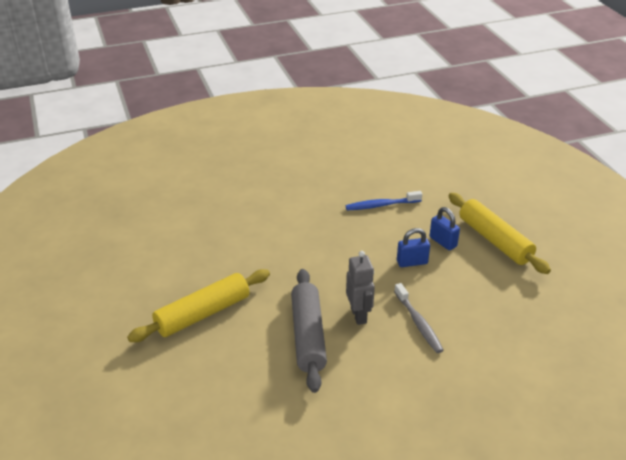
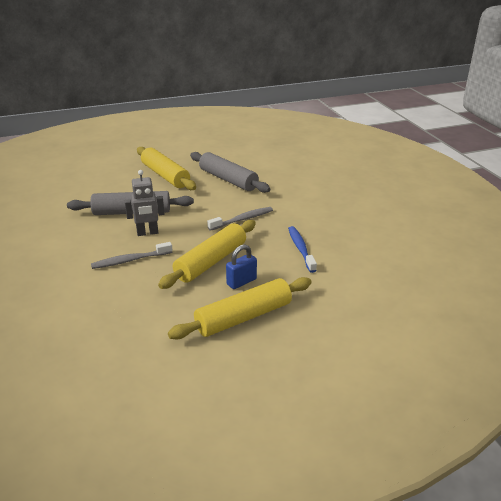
camera: 90 degrees right, 5 degrees down
blue padlock [397,228,430,267] -> yellow rolling pin [158,220,256,289]
none -> grey rolling pin [190,152,271,193]
none -> grey toothbrush [207,207,273,231]

